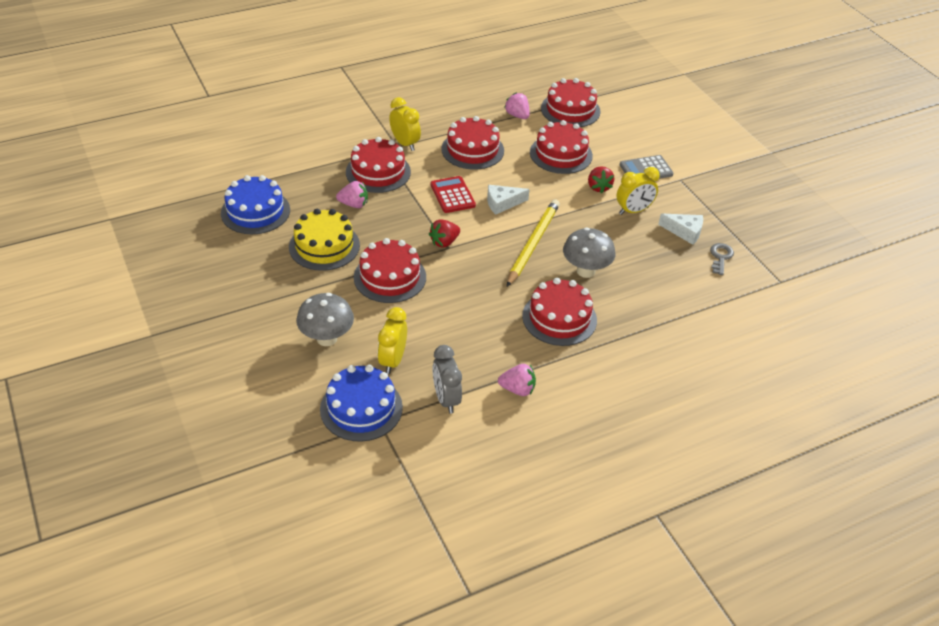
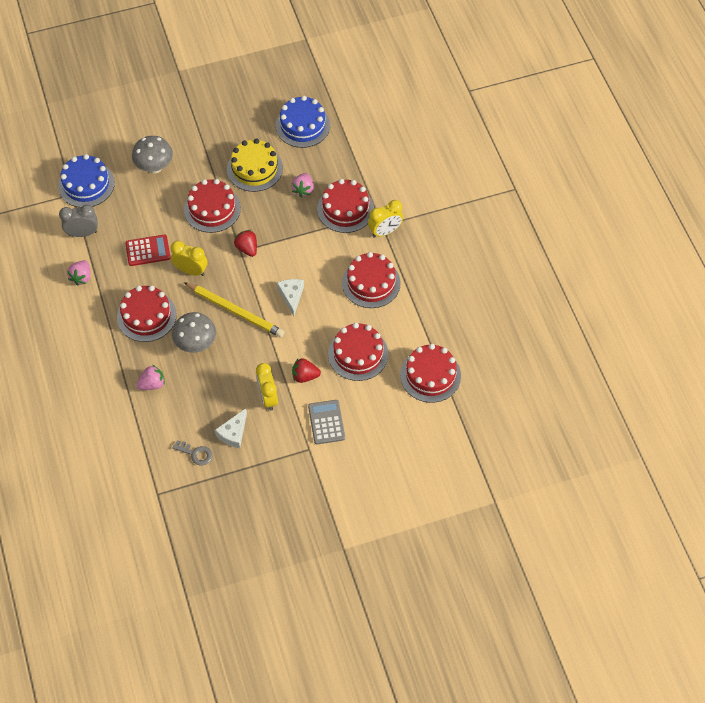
camera: 100 degrees right, 15 degrees up
yellow clock [378,307,407,374] -> yellow clock moved to [171,241,207,276]
red calculator [430,176,476,213] -> red calculator moved to [126,234,170,266]
pink strawberry [504,92,530,119] -> pink strawberry moved to [136,365,165,390]

